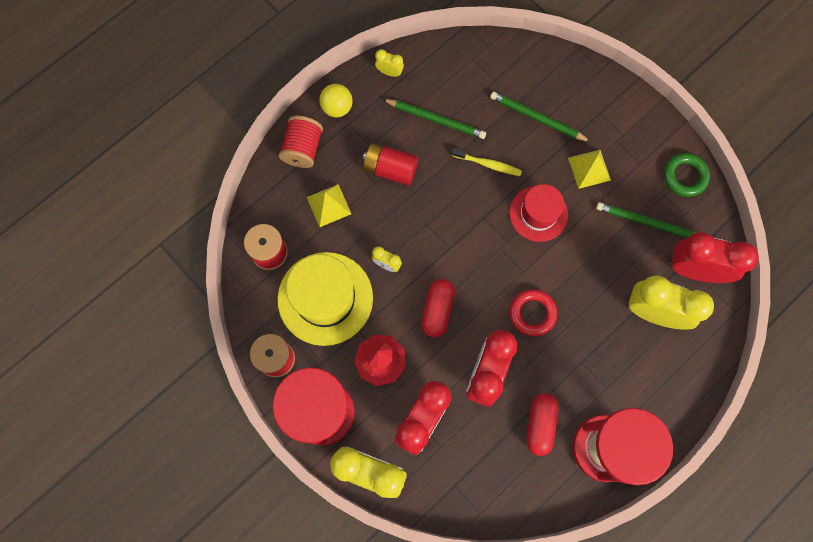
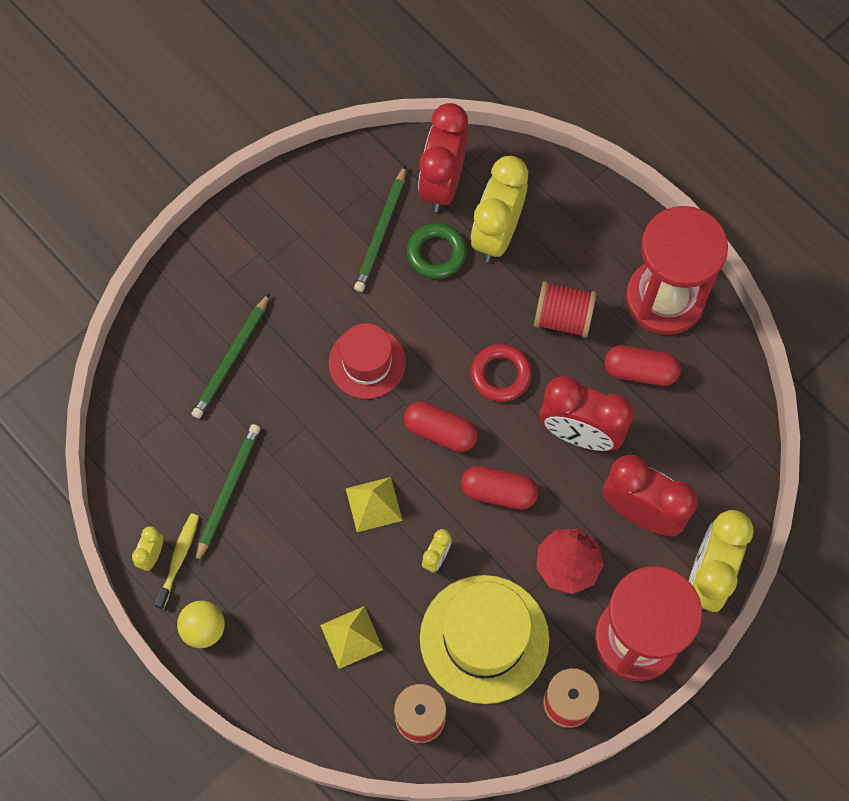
camera: 90 degrees left, 5 degrees down
red spool [279,116,323,168] -> red spool moved to [534,281,597,338]
red battery [363,143,418,186] -> none
yellow toothbrush [451,148,522,176] -> yellow toothbrush moved to [154,513,199,609]
yellow pyramid [568,150,611,189] -> yellow pyramid moved to [346,477,403,532]
green ring [664,153,710,197] -> green ring moved to [407,223,466,279]
none -> red capsule [404,401,478,452]

